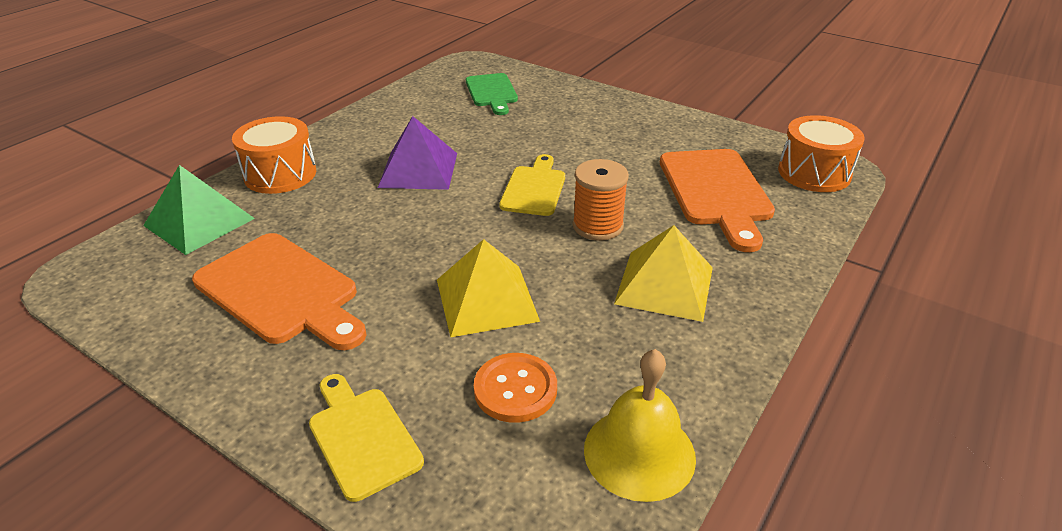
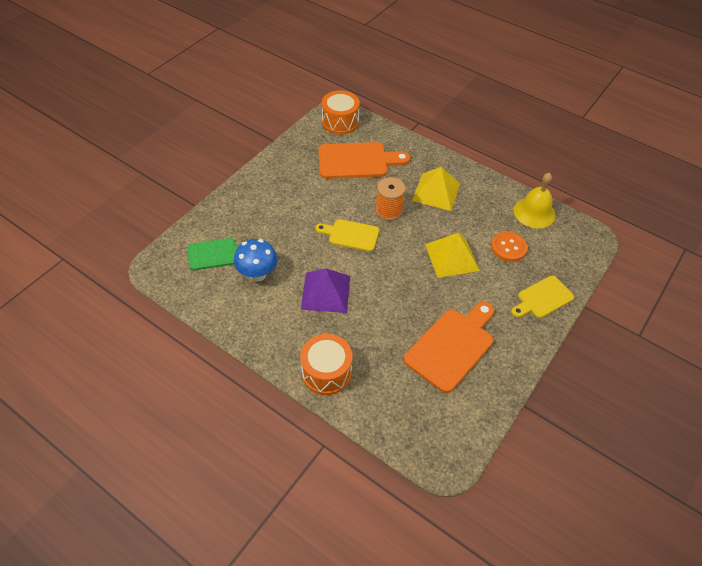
camera: 90 degrees left, 15 degrees up
green pyramid [143,165,255,255] -> none
none -> blue mushroom [234,239,277,281]

